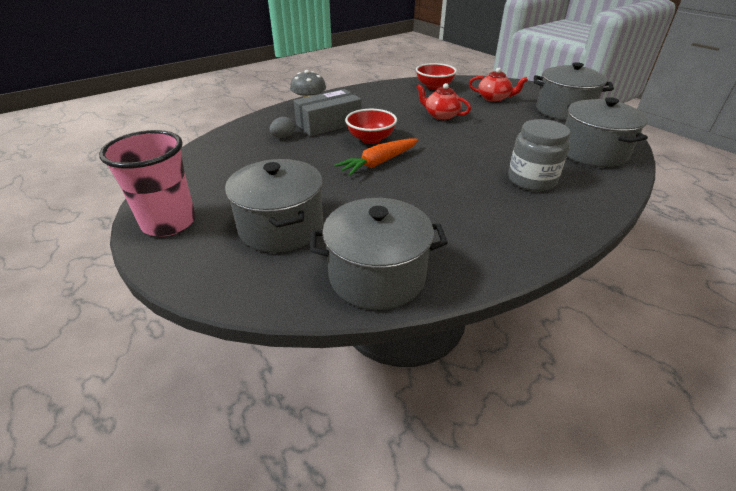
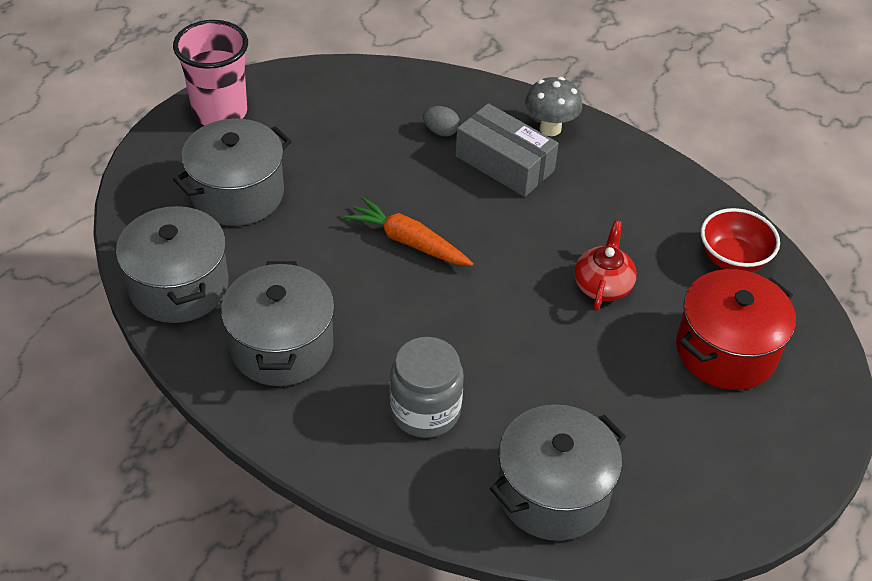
camera: 70 degrees right, 10 degrees up
red bowl [345,109,397,144] -> none
red teapot [469,68,528,102] -> red pot [676,269,796,390]
grey pot [534,62,614,120] -> grey pot moved to [221,261,335,386]

